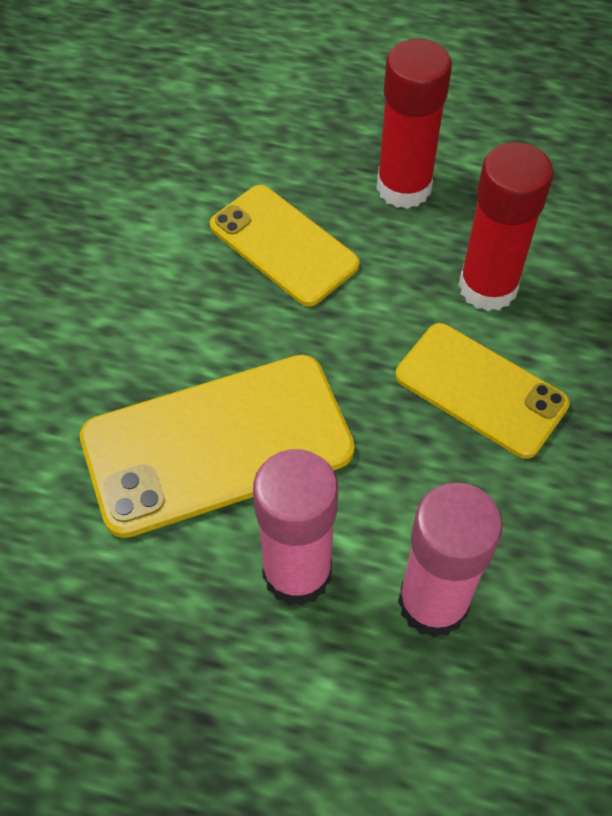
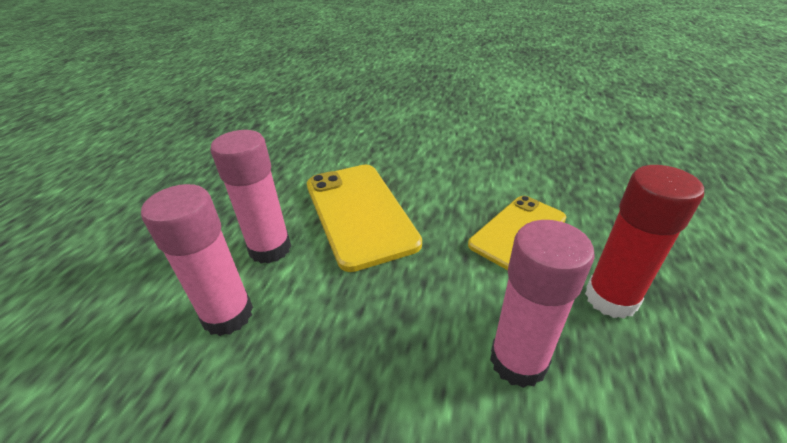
camera: 90 degrees right, 20 degrees down
yellow phone [395,323,570,459] -> none
red glue stick [459,142,553,311] -> pink glue stick [490,220,595,388]

